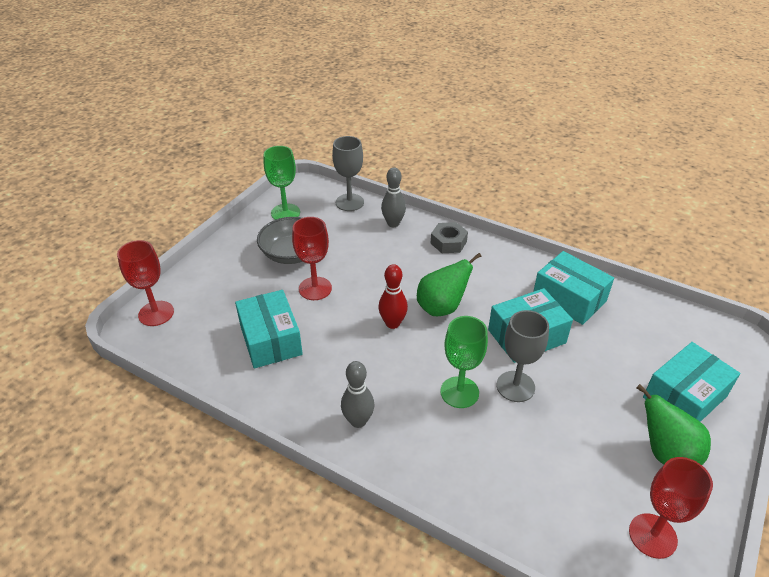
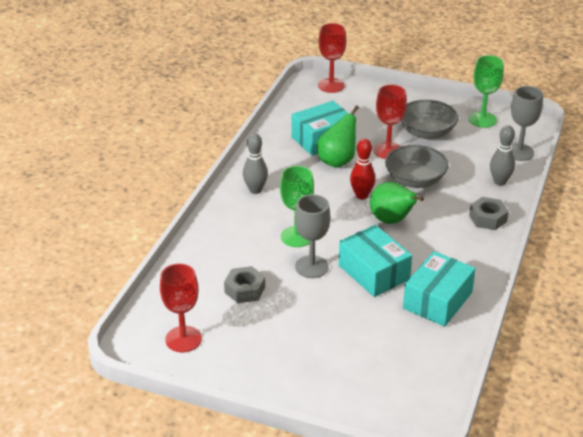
camera: 80 degrees right, 5 degrees down
green pear [637,384,711,465] -> green pear moved to [317,105,359,168]
turquoise box [643,342,740,422] -> none
none -> grey nut [224,266,265,303]
none -> grey bowl [385,145,449,188]

